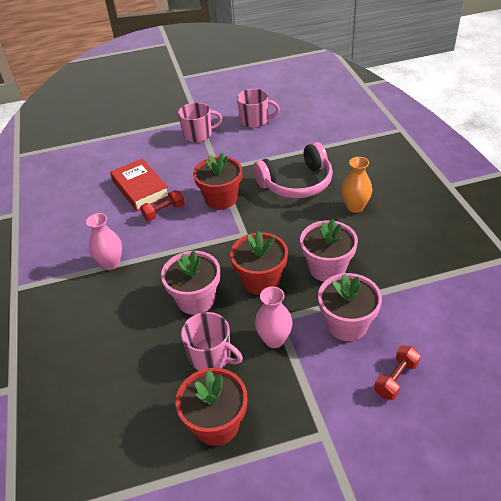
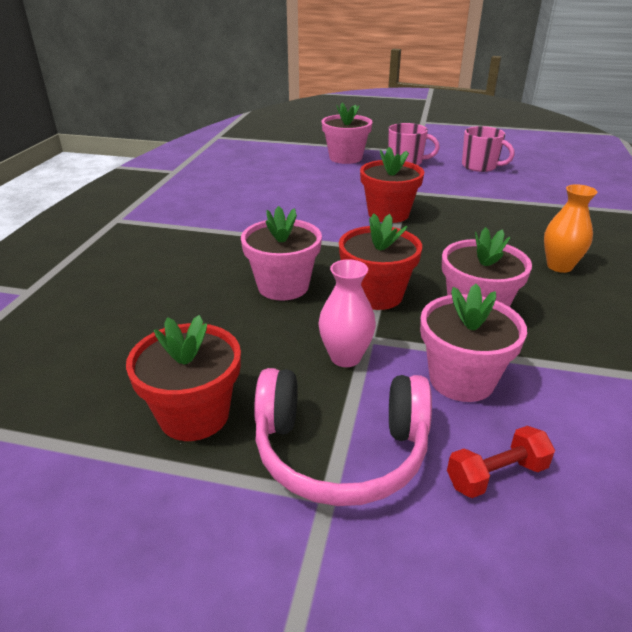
camera: 25 degrees right, 10 degrees down
pink vase [86,213,122,270] -> none
red book [110,158,169,211] -> none
red dumbbell [140,190,185,221] -> none
pink mug [181,312,243,370] -> none
pink headphones [253,142,333,198] -> pink headphones moved to [254,368,432,506]
none -> pink flower pot [322,103,373,164]

